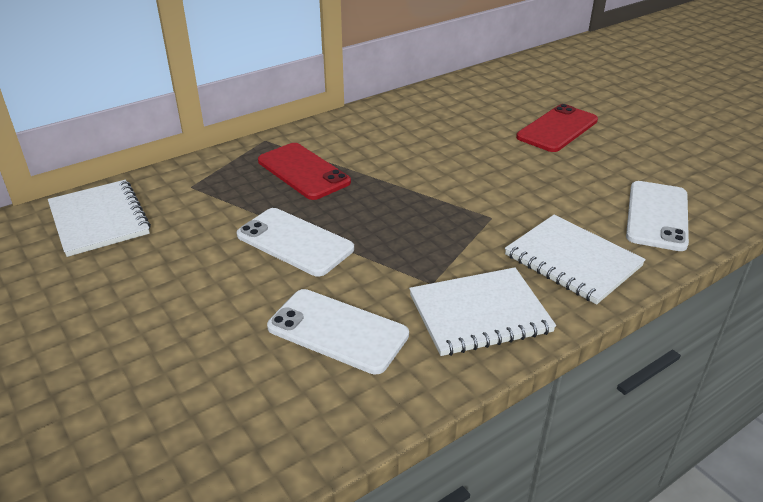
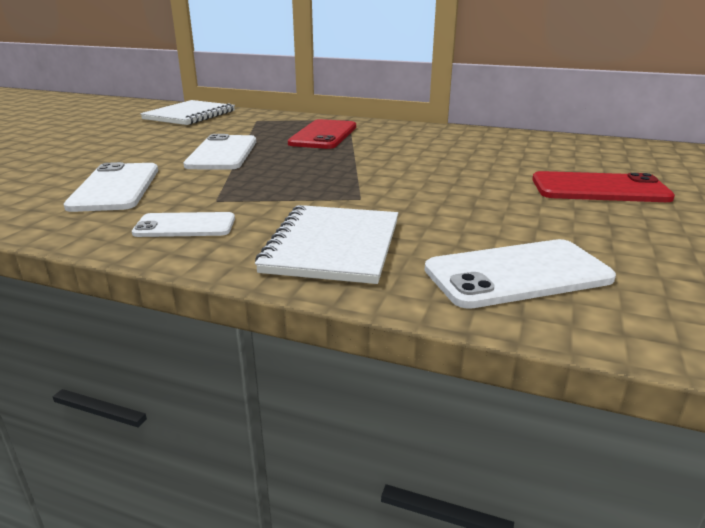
camera: 55 degrees right, 10 degrees down
white notebook [409,267,556,356] -> white phone [132,212,235,237]

